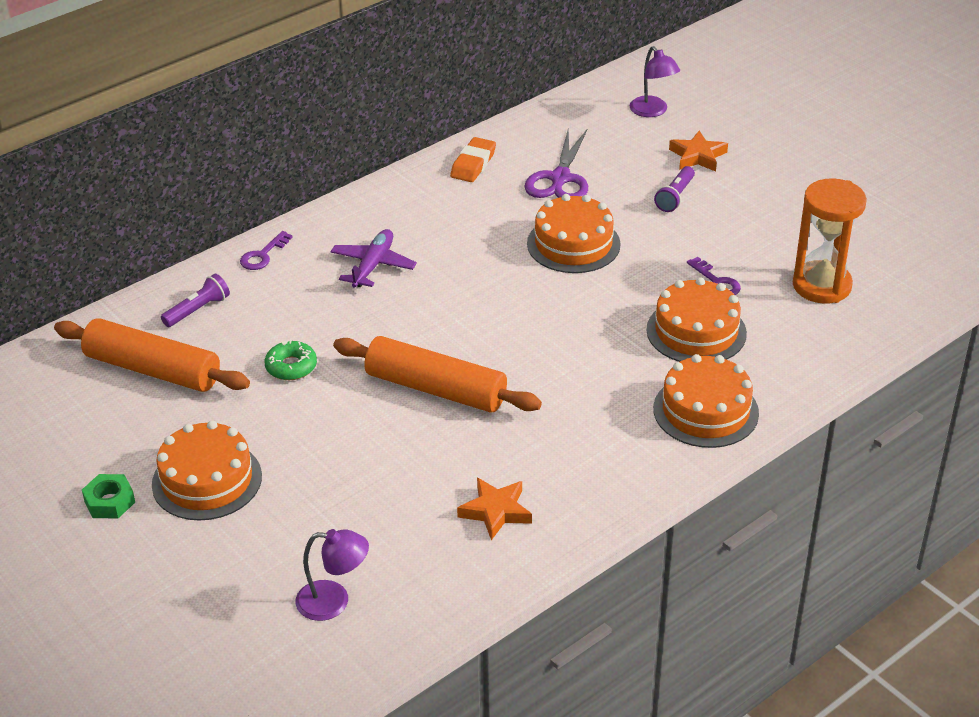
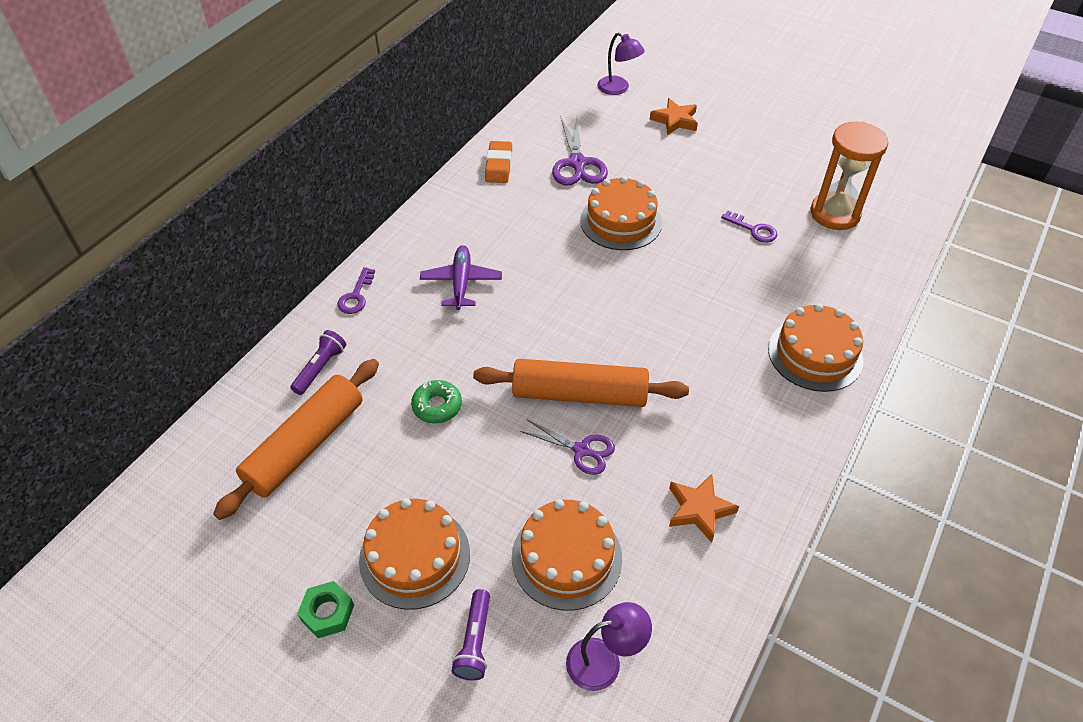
camera: 20 degrees left, 10 degrees up
orange rolling pin [54,318,250,392] -> orange rolling pin turned 60 degrees counterclockwise [213,359,379,520]
orange cake [646,277,747,362] -> orange cake moved to [512,499,622,611]
purple flashlight [654,166,695,212] -> purple flashlight moved to [452,589,490,680]
none -> purple scissors [520,420,615,475]

